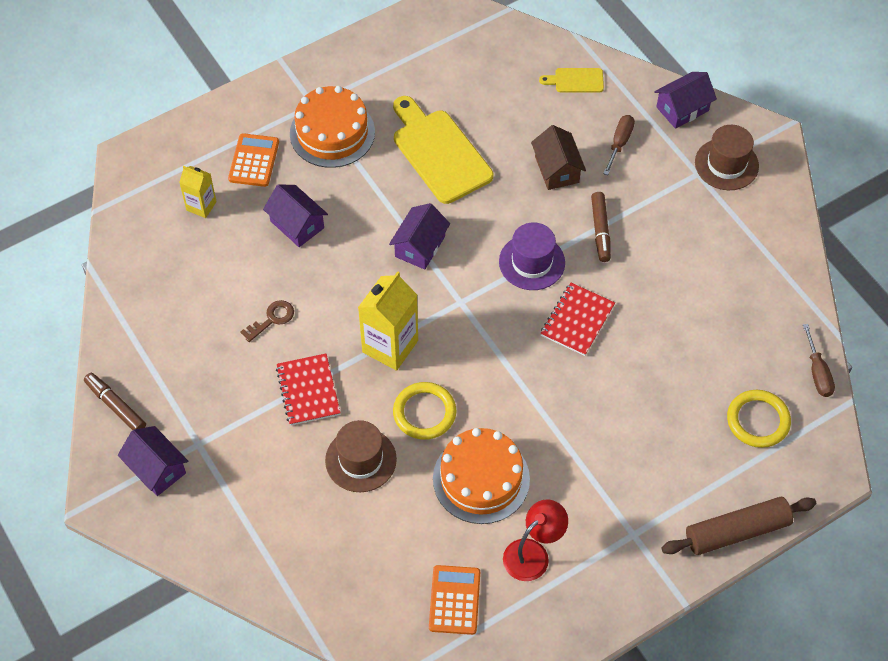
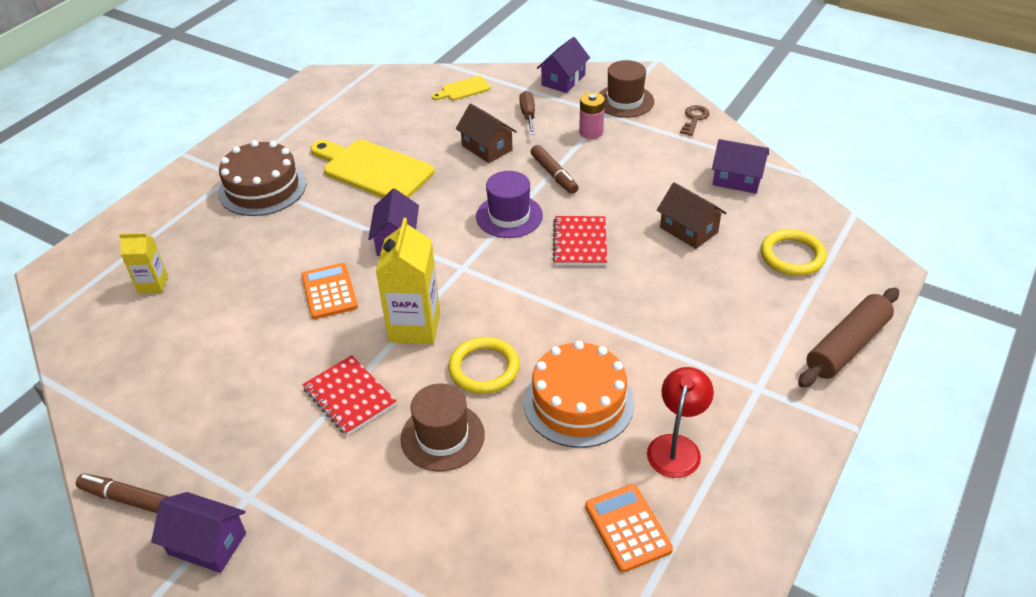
camera: 25 degrees left, 15 degrees down
orange calculator [228,133,279,187] -> orange calculator moved to [301,263,358,319]
brown key [240,300,294,342] -> brown key moved to [680,105,710,136]
purple house [263,184,328,247] -> purple house moved to [712,139,769,194]
orange cake [290,86,375,168] -> brown cake [218,140,306,216]
brown screwdriver [803,324,835,397] -> none
none -> pink battery [579,92,605,139]
none -> brown house [657,182,726,249]

